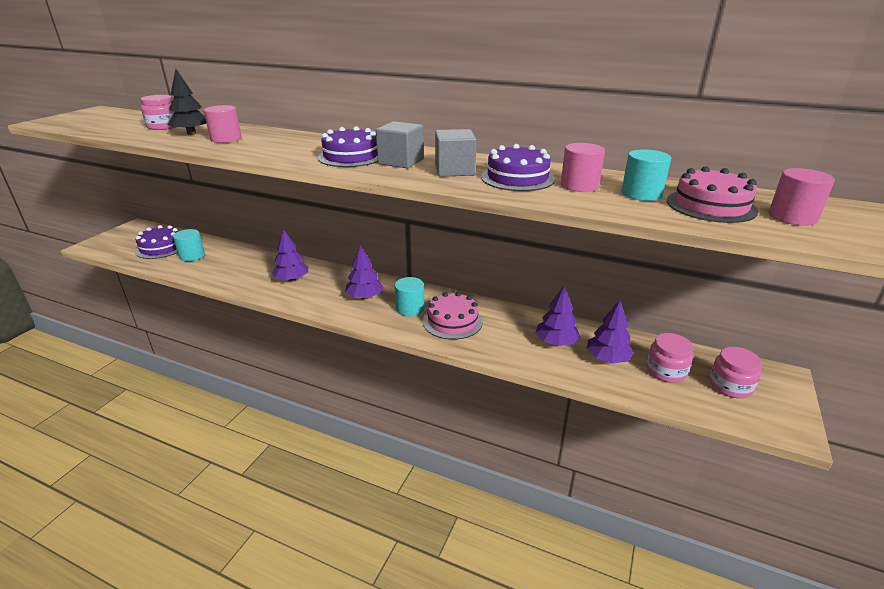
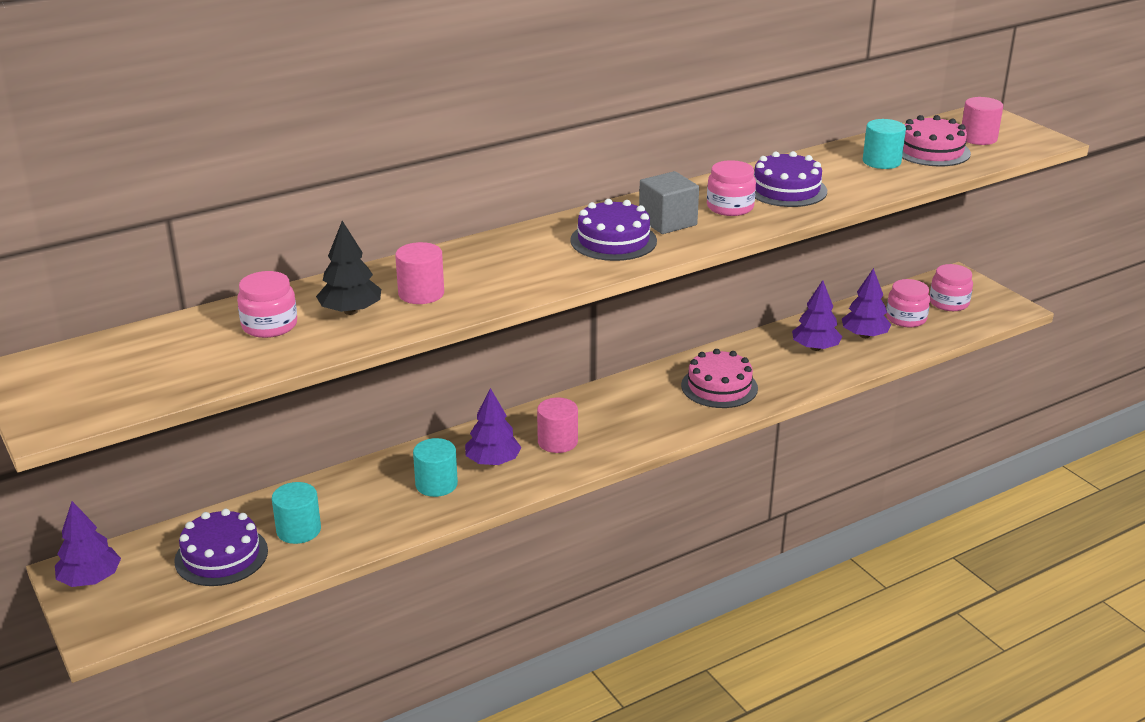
camera: 55 degrees left, 0 degrees up
purple tree [345,244,384,300] -> purple tree moved to [55,501,121,587]
turquoise cylinder [395,277,424,316] -> turquoise cylinder moved to [413,438,458,497]
grey cube [435,129,476,177] -> pink jar [707,160,756,216]
pink cylinder [561,143,605,192] -> pink cylinder moved to [537,397,578,453]

